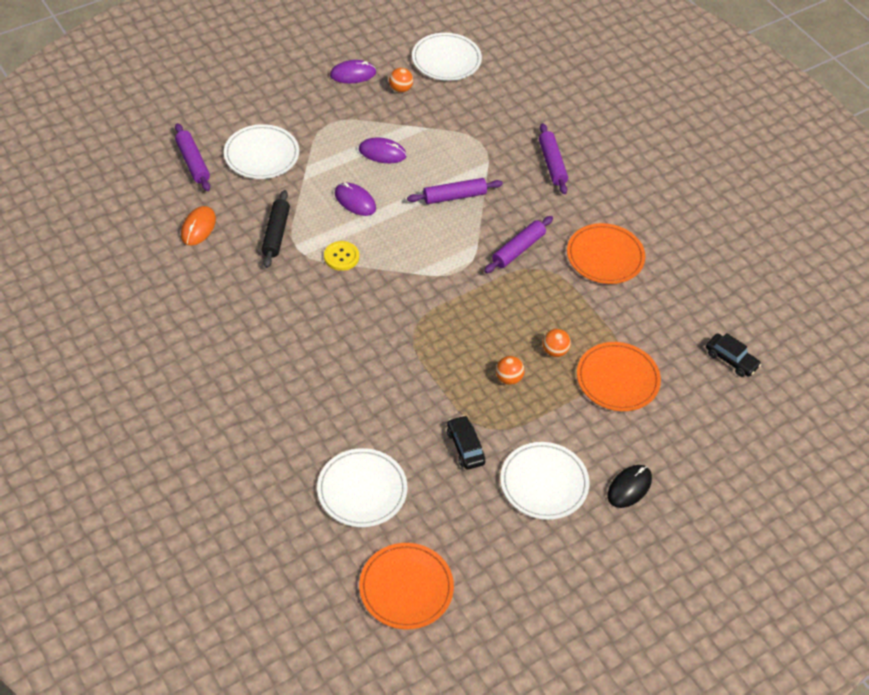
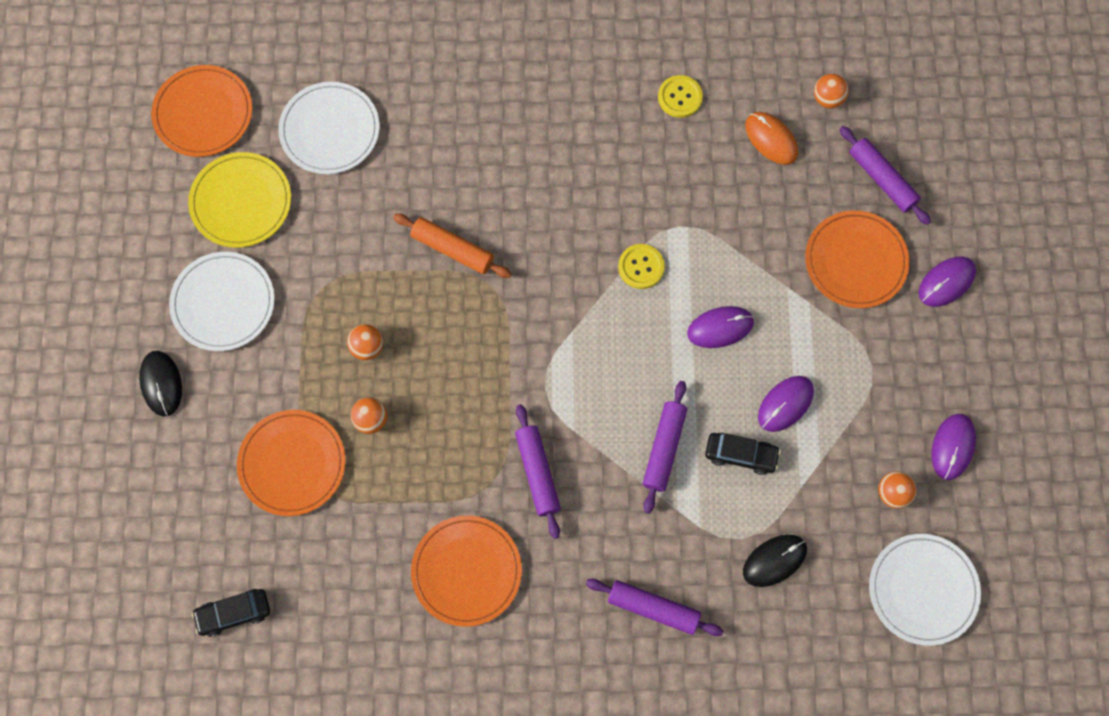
camera: 125 degrees right, 20 degrees up
purple rolling pin [175,123,210,191] -> purple rolling pin turned 45 degrees clockwise [840,126,931,225]
white plate [224,124,299,179] -> orange plate [805,210,910,308]
black rolling pin [262,190,290,268] -> none
black car [447,415,485,470] -> black car moved to [705,433,781,475]
none -> yellow plate [188,152,291,248]
none -> orange rolling pin [393,214,512,278]
none -> yellow button [658,75,703,118]
none -> black mouse [743,535,807,587]
none -> orange ball [814,74,849,108]
none -> purple mouse [919,257,976,307]

